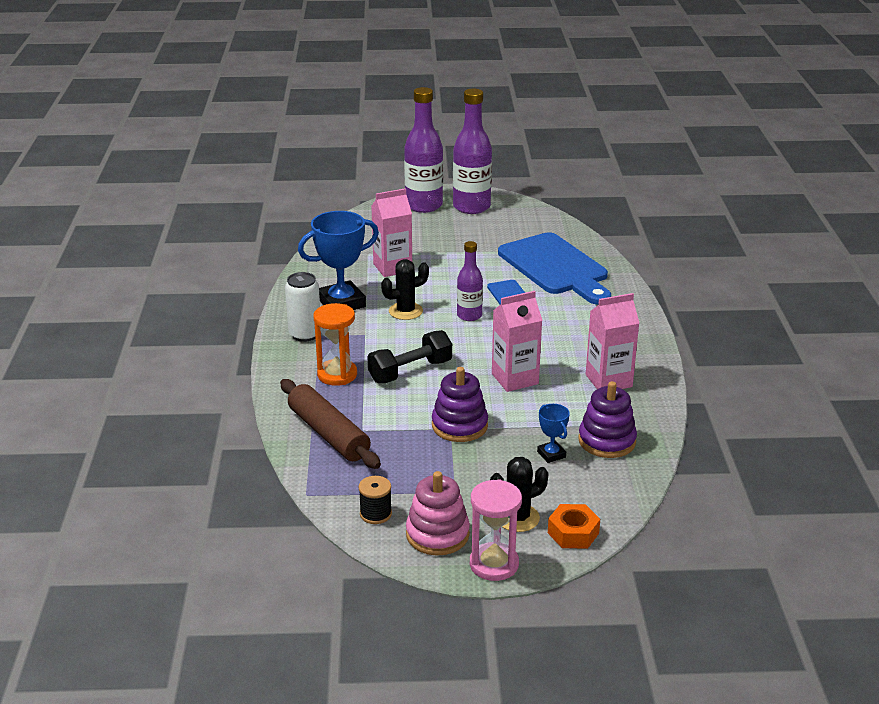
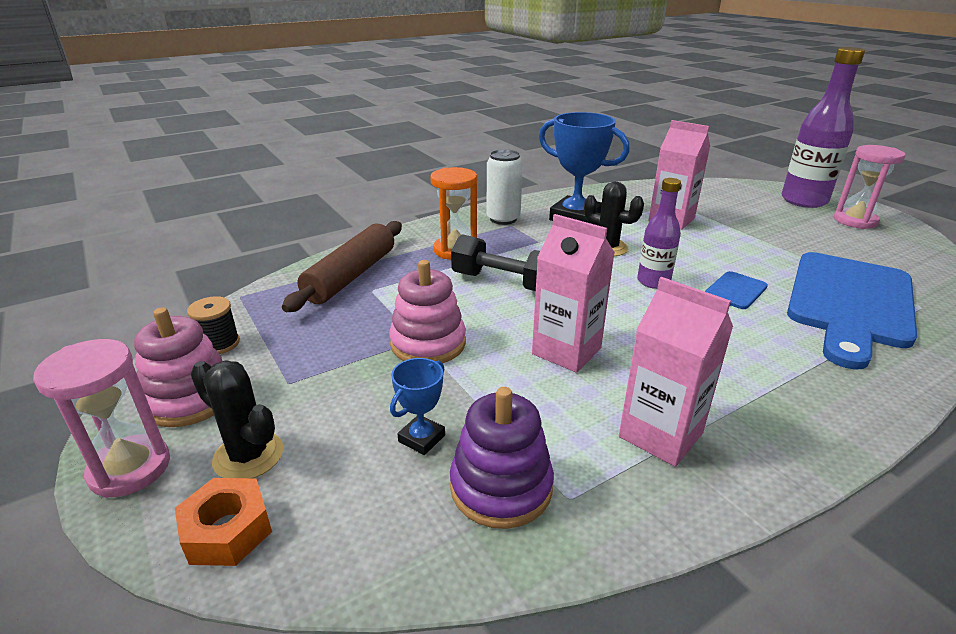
camera: 60 degrees right, 0 degrees up
purple stacking toy [432,367,488,442] -> pink stacking toy [389,260,466,363]
purple bottle [453,89,492,214] -> pink hourglass [834,145,905,229]

